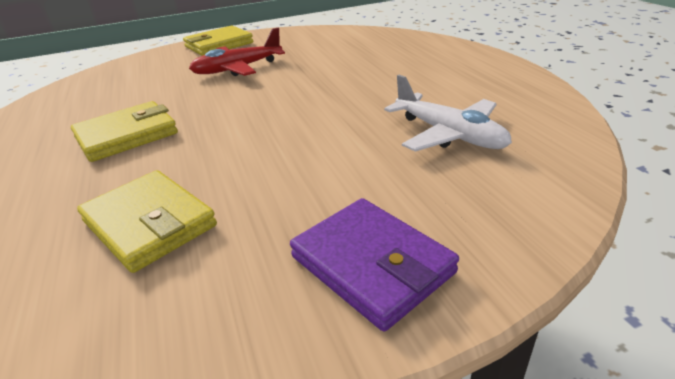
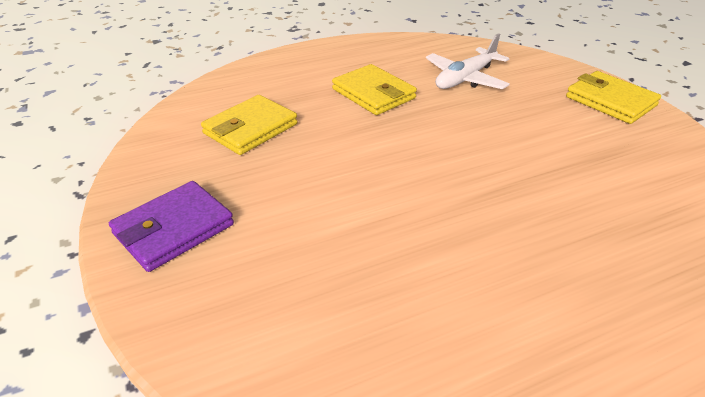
camera: 85 degrees right, 5 degrees up
red plane [189,28,285,76] -> none
white plane [384,75,512,152] -> white plane moved to [426,33,510,89]

